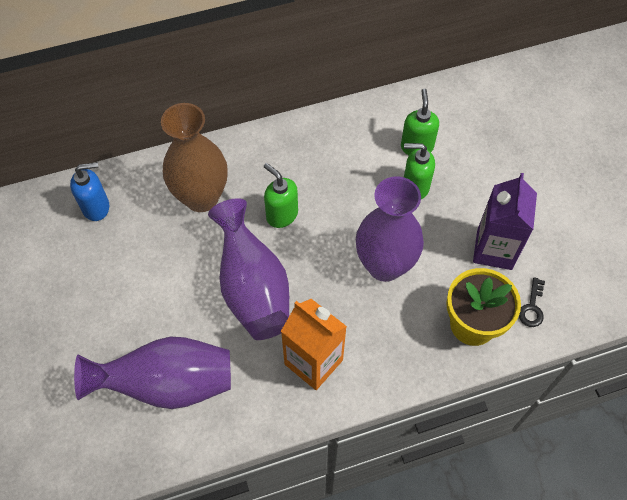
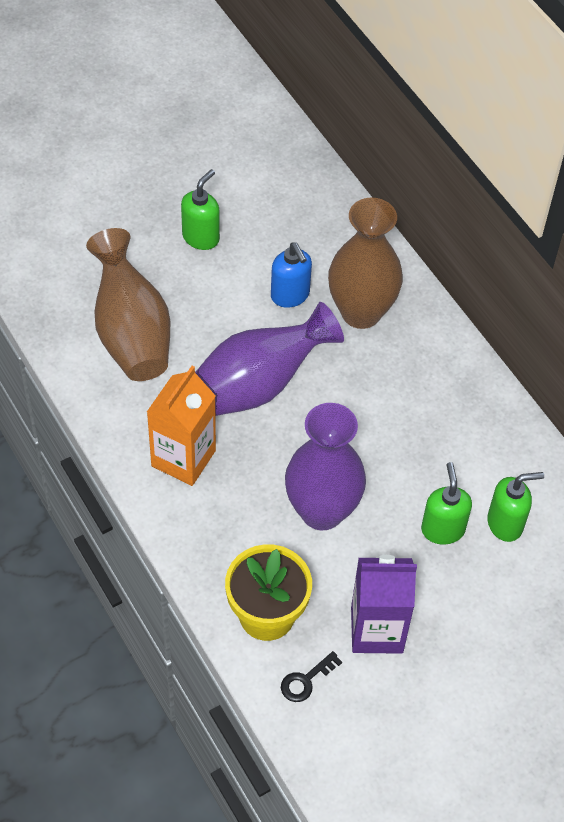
camera: 75 degrees right, 5 degrees down
blue soap dispenser [70,162,109,221] -> blue soap dispenser moved to [271,242,312,308]
purple vase [74,337,231,409] -> brown vase [86,228,170,381]
green soap dispenser [264,163,298,228] -> green soap dispenser moved to [181,169,220,250]
black key [519,277,545,327] -> black key turned 45 degrees counterclockwise [281,651,342,702]

